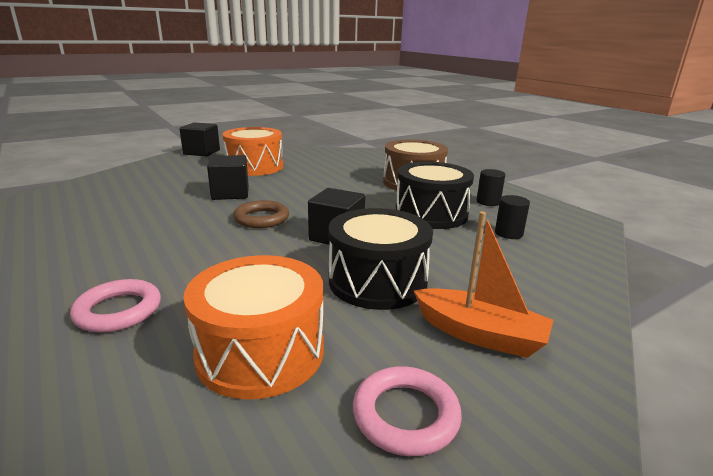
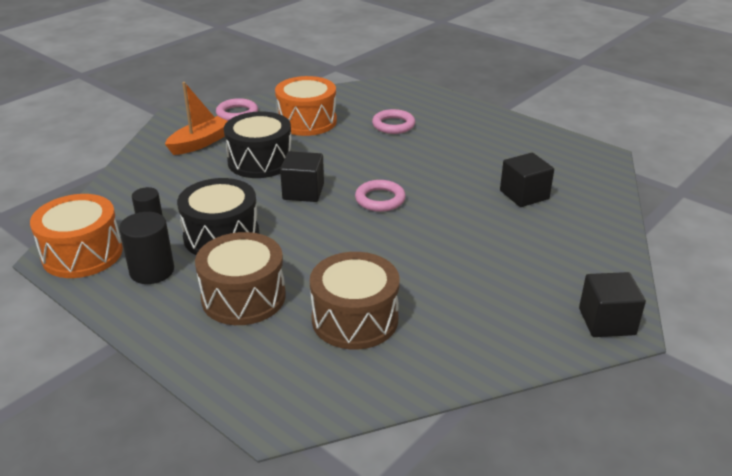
camera: 165 degrees right, 10 degrees up
black cube [207,155,249,200] -> black cube moved to [500,153,554,207]
orange drum [222,127,283,176] -> orange drum moved to [30,194,123,278]
brown ring [233,200,289,228] -> pink ring [355,180,406,212]
orange boat [413,212,554,358] -> orange boat turned 120 degrees clockwise [165,82,227,155]
black cylinder [477,169,505,206] -> black cylinder [119,212,174,284], size x1.57
none -> brown drum [310,252,400,350]

